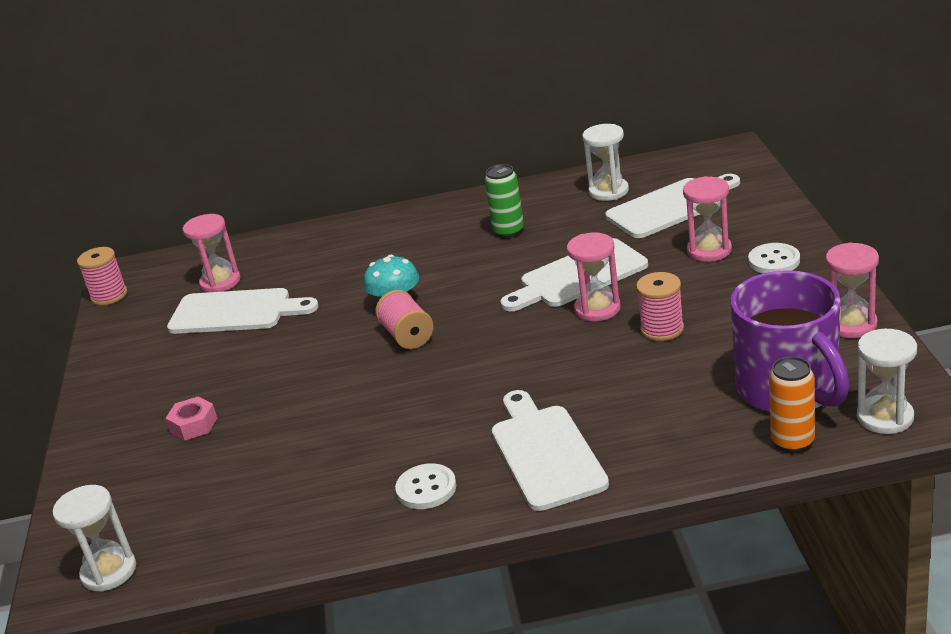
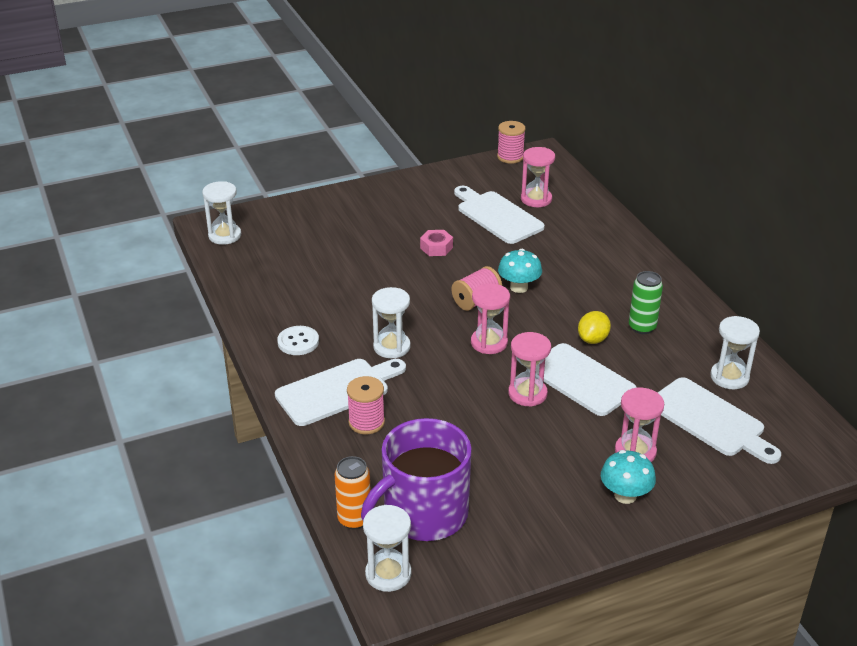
camera: 70 degrees right, 5 degrees up
pink nut [165,396,217,440] -> pink nut moved to [420,230,453,256]
white cutting board [167,288,319,334] -> white cutting board turned 150 degrees clockwise [454,186,545,244]
pink spool [636,272,684,341] -> pink spool moved to [347,376,385,434]
white button [748,243,800,273] -> turquoise mushroom [601,450,656,504]
pink hourglass [826,242,879,338] -> pink hourglass moved to [471,283,510,354]
none -> white hourglass [372,287,411,358]
none -> yellow lemon [578,311,611,344]

